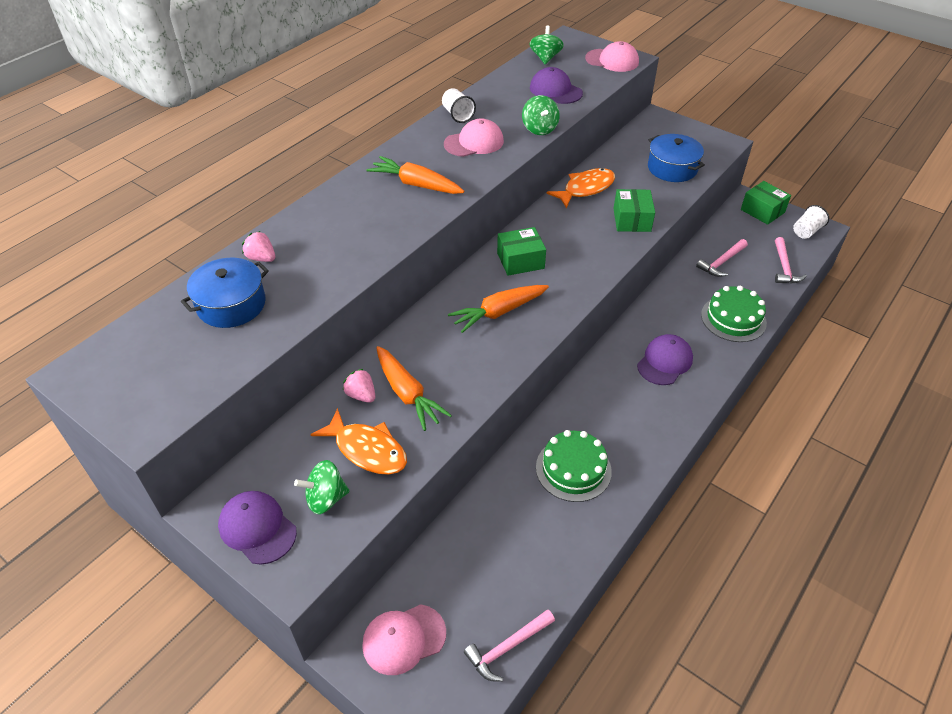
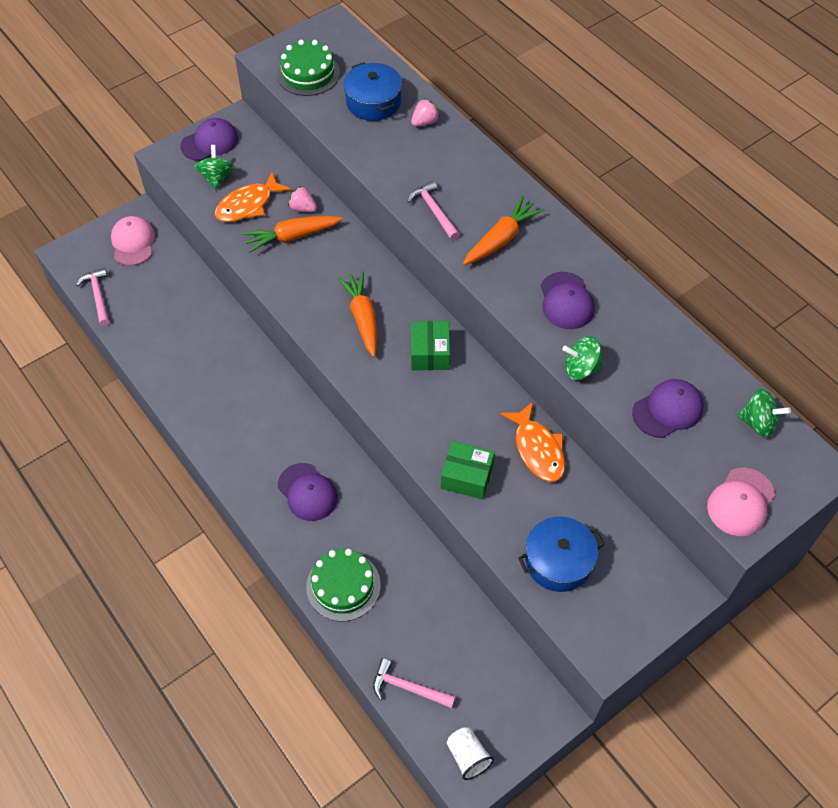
camera: 105 degrees right, 10 degrees up
pink strawberry [343,369,375,403] -> pink strawberry turned 120 degrees counterclockwise [288,186,317,212]
white cup [442,88,476,123] -> none
pink cap [444,118,504,157] -> purple cap [541,272,595,329]
green cake [536,430,612,502] -> green cake moved to [277,40,340,96]
pink hammer [696,239,748,277] -> pink hammer moved to [408,181,460,240]
green box [741,181,791,225] -> none

